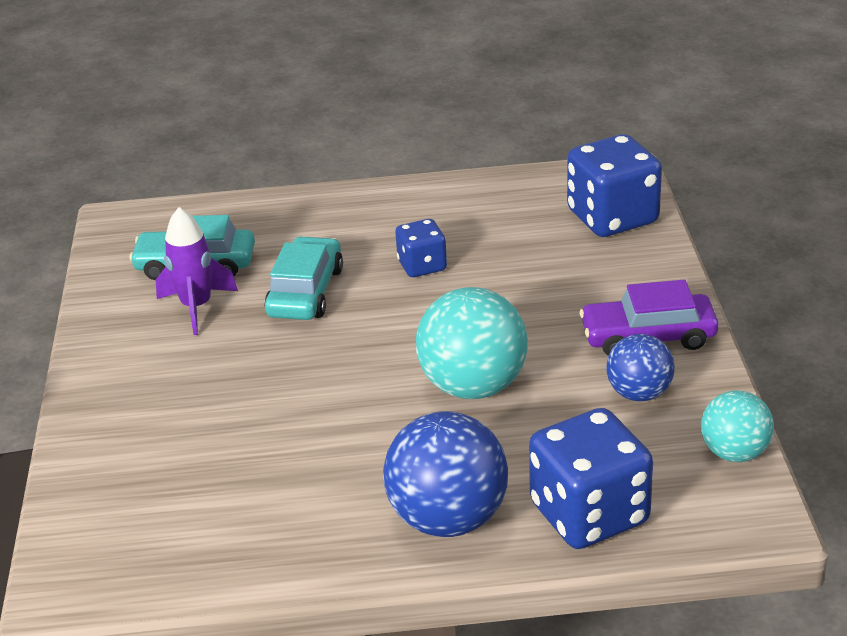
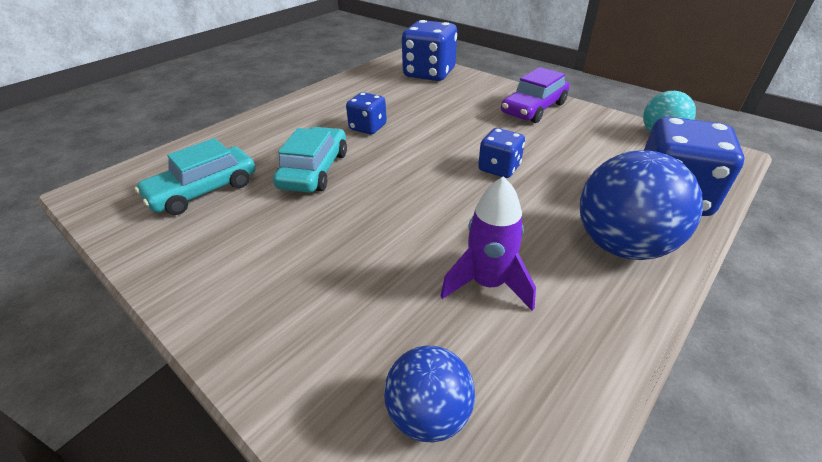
camera: 45 degrees left, 5 degrees up
purple rocket [156,207,238,335] -> purple rocket moved to [440,176,536,311]
turquoise car [264,236,343,320] -> turquoise car turned 45 degrees clockwise [273,127,347,193]
turquoise ball [416,287,528,399] -> blue dice [478,128,525,178]
blue ball [606,334,675,401] -> blue ball moved to [384,346,475,442]

